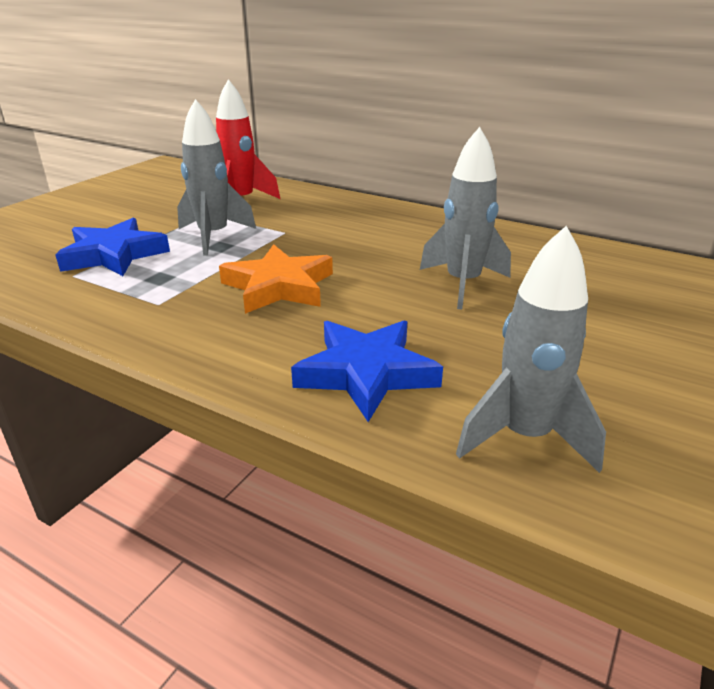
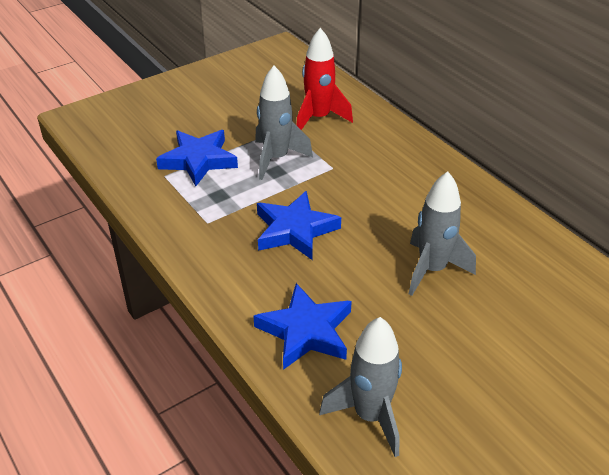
camera: 25 degrees right, 10 degrees up
orange star [219,244,333,314] -> blue star [257,191,341,260]

